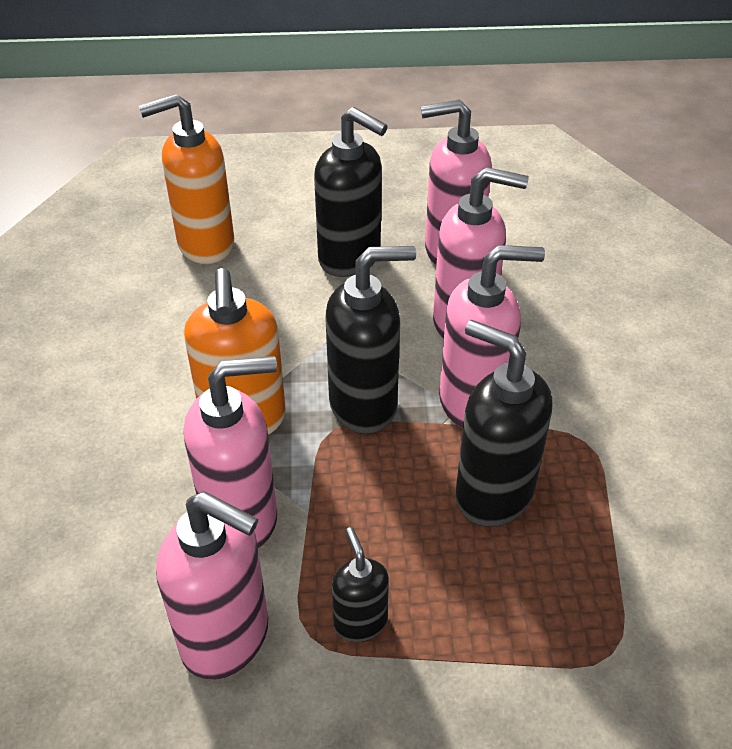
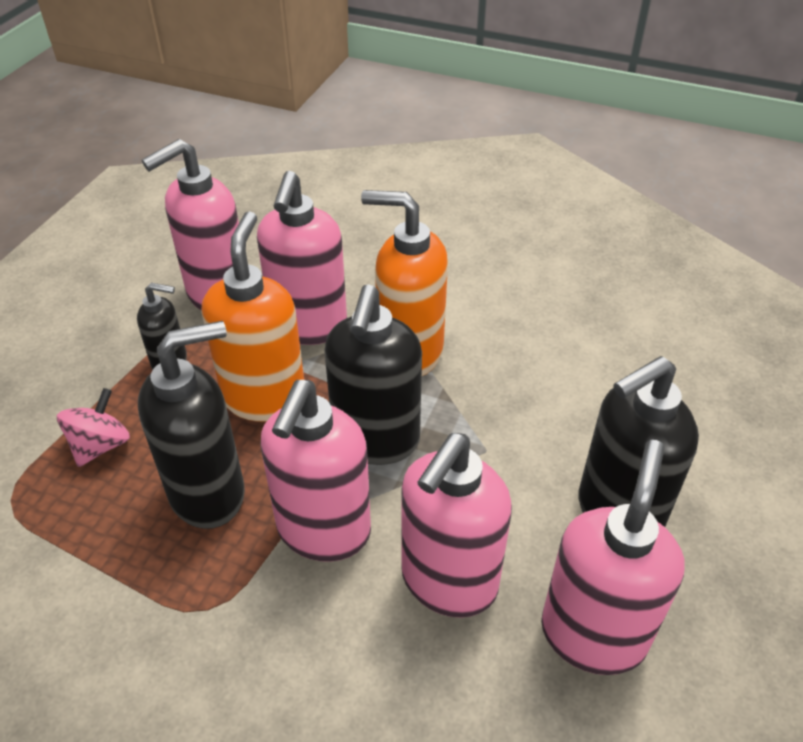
camera: 115 degrees right, 0 degrees up
orange soap dispenser [139,94,234,264] -> orange soap dispenser moved to [202,211,304,421]
none -> pink spinning top [57,388,130,467]

